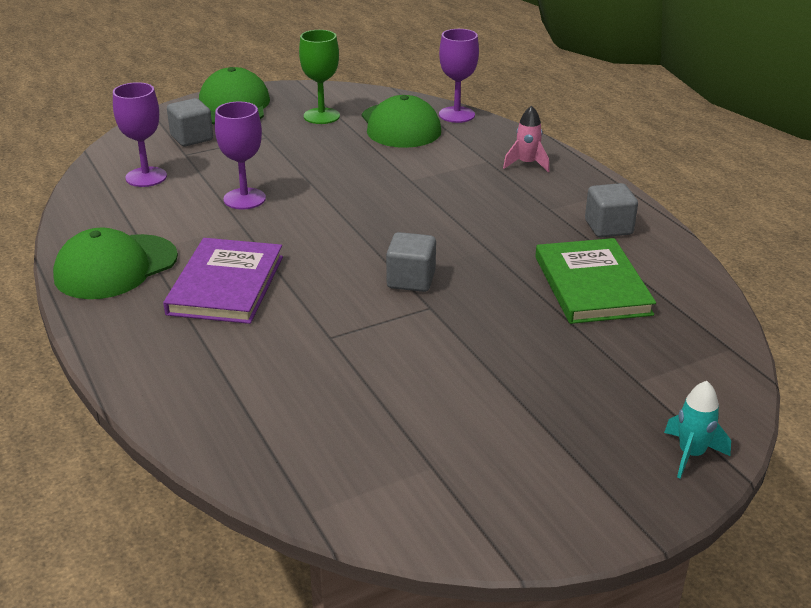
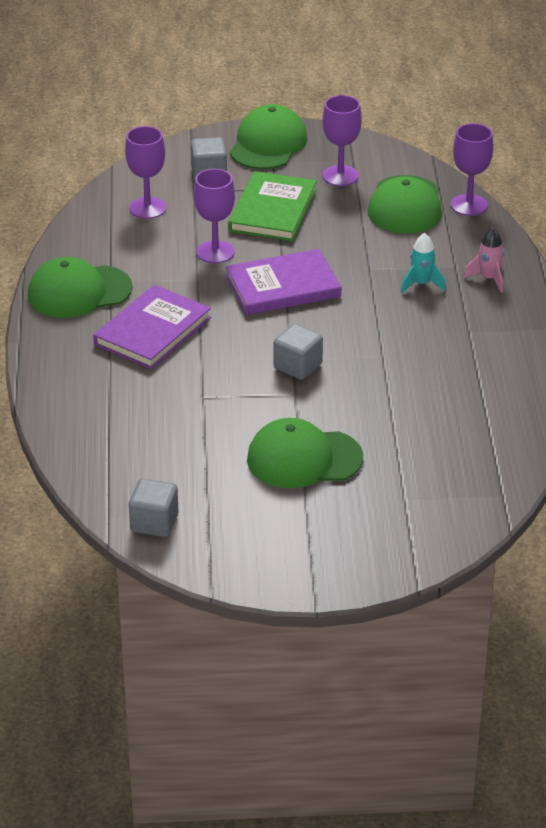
camera: 25 degrees right, 5 degrees up
green goblet [299,30,340,124] -> purple goblet [323,95,362,186]
green book [535,238,656,324] -> green book moved to [228,171,317,241]
grey cube [585,183,638,237] -> grey cube moved to [129,479,178,537]
turquoise rocket [664,381,731,478] -> turquoise rocket moved to [401,233,446,293]
none -> purple book [226,249,341,315]
none -> green cap [247,418,363,488]

